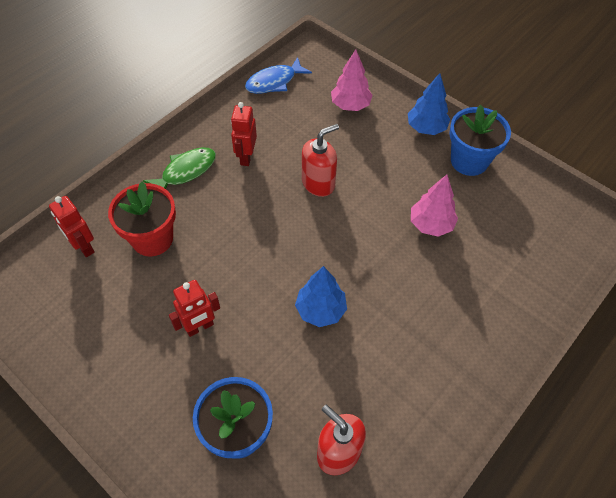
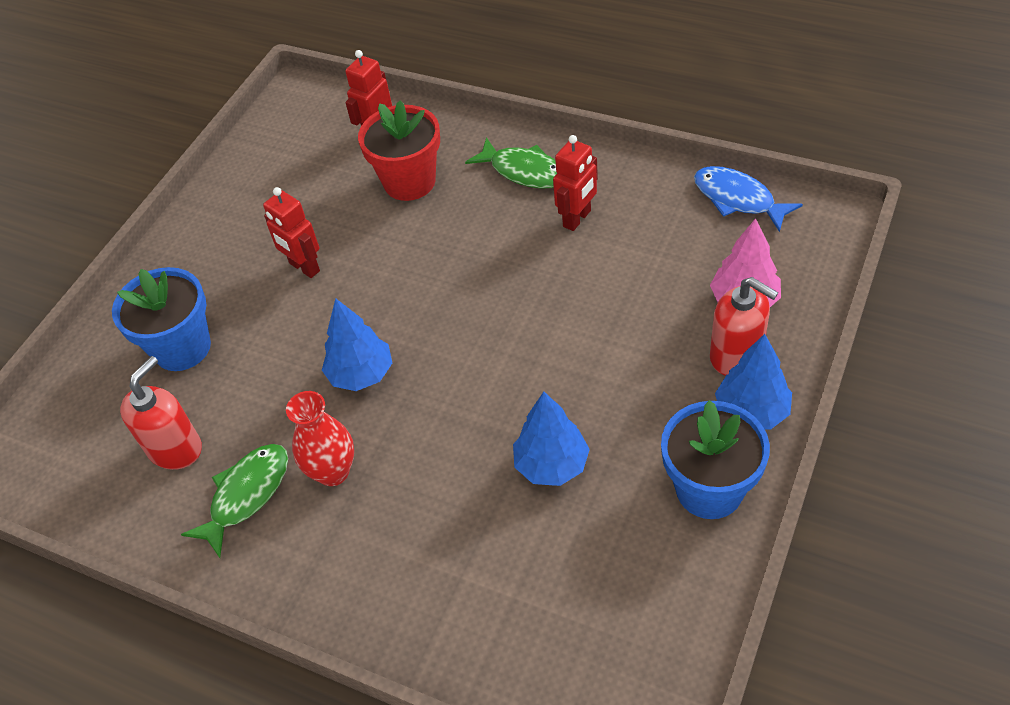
camera: 80 degrees right, 5 degrees down
red robot [231,102,257,166] -> red robot turned 135 degrees clockwise [553,135,598,231]
red soap dispenser [302,124,339,197] -> red soap dispenser moved to [710,277,778,376]
pink tree [411,175,458,237] -> blue tree [513,392,590,486]
none -> green fish [181,444,288,558]
none -> red vase [286,391,354,486]

